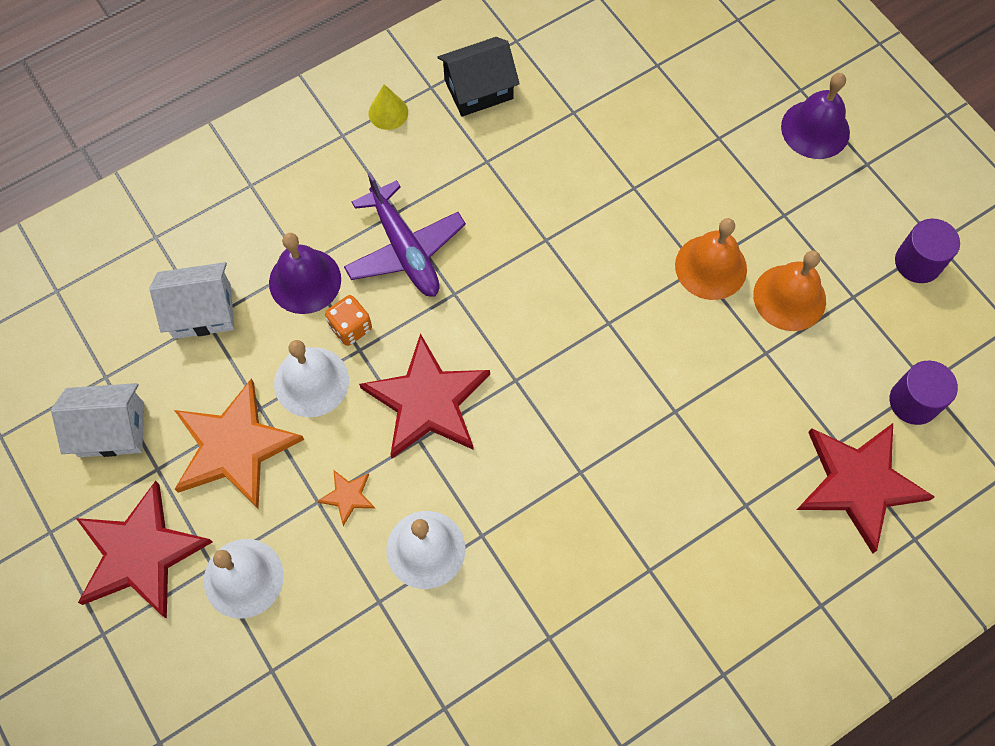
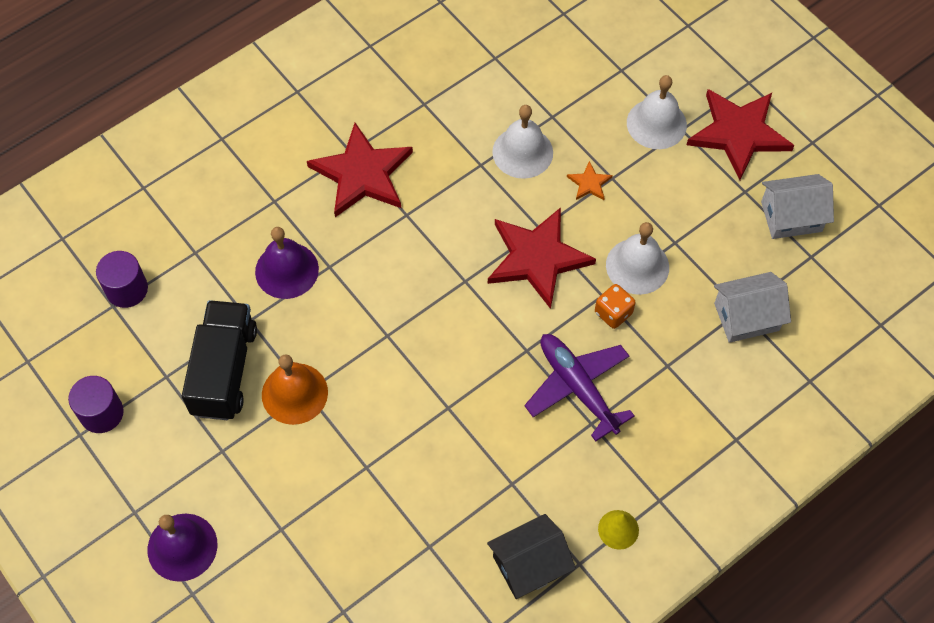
camera: 175 degrees right, 5 degrees down
orange star [174,379,304,509] -> none
purple bell [269,233,341,314] -> purple bell moved to [255,227,319,299]
orange bell [753,250,826,331] -> black truck [182,300,257,420]
red star [797,423,935,554] -> red star moved to [307,123,413,217]

